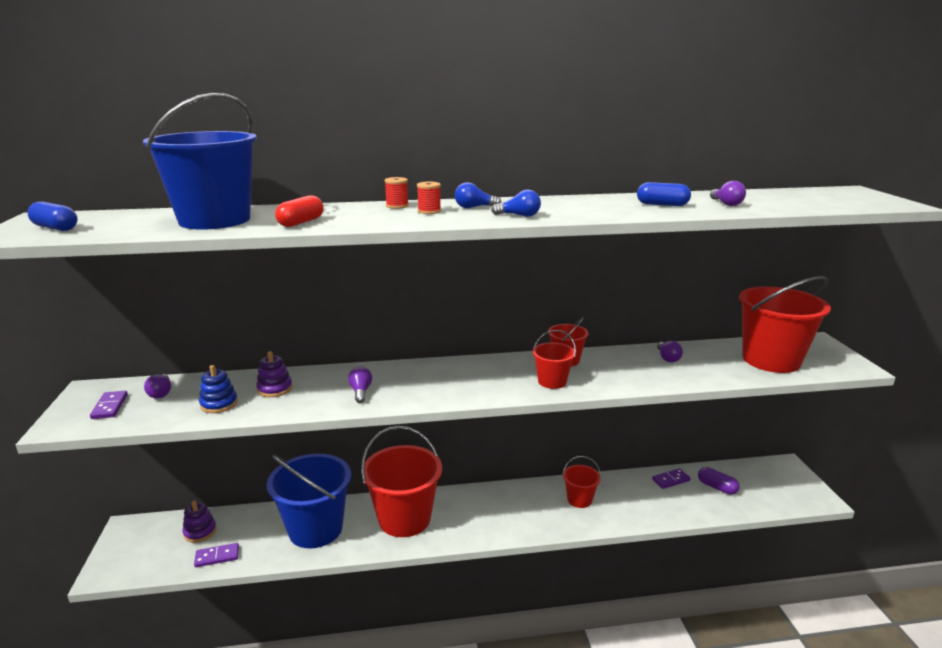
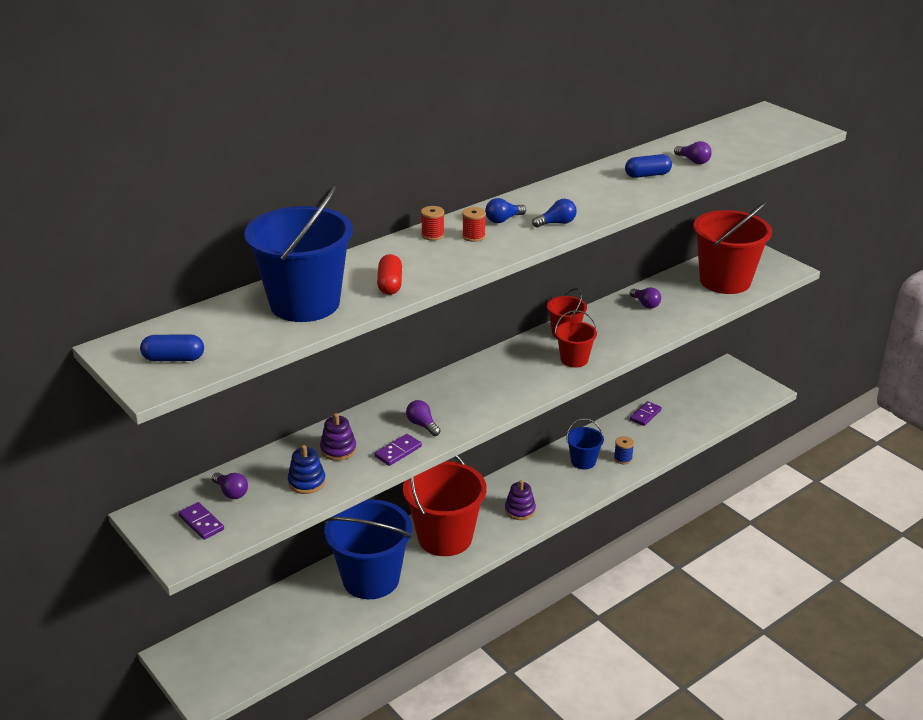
camera: 30 degrees left, 10 degrees up
purple stacking toy [182,501,217,543] -> purple stacking toy moved to [505,480,536,520]
purple domino [194,543,239,567] -> purple domino moved to [375,434,422,466]
red bucket [563,456,601,508] -> blue bucket [566,418,604,469]
purple capsule [698,467,740,495] -> none
none -> blue spool [614,436,634,464]

